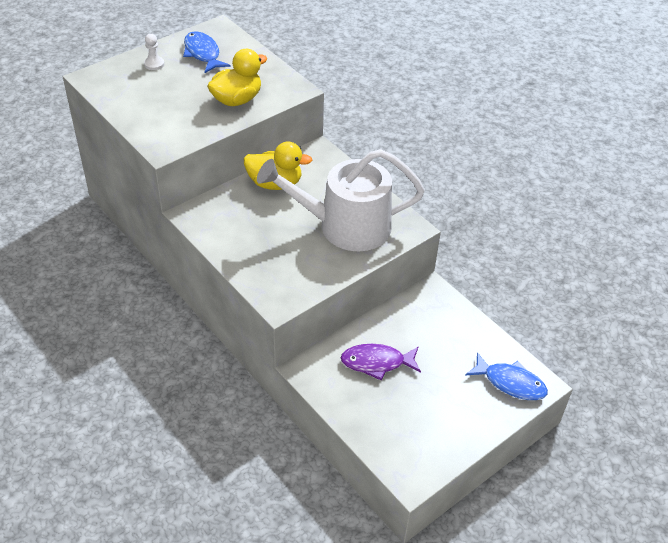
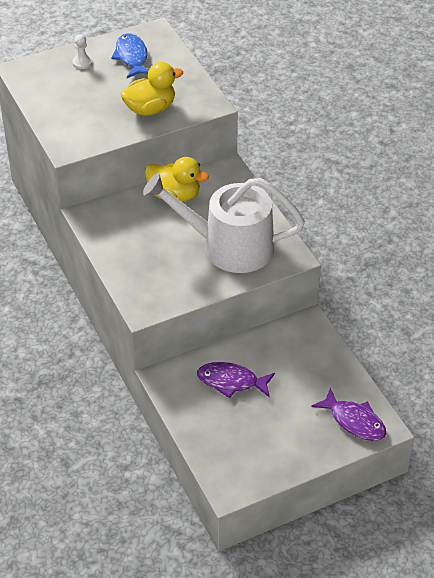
camera: 15 degrees right, 0 degrees up
blue fish [465,352,548,400] -> purple fish [311,387,386,441]

